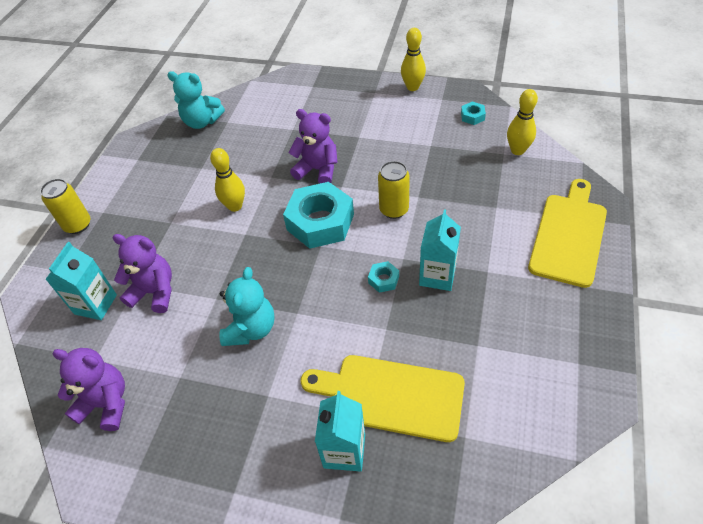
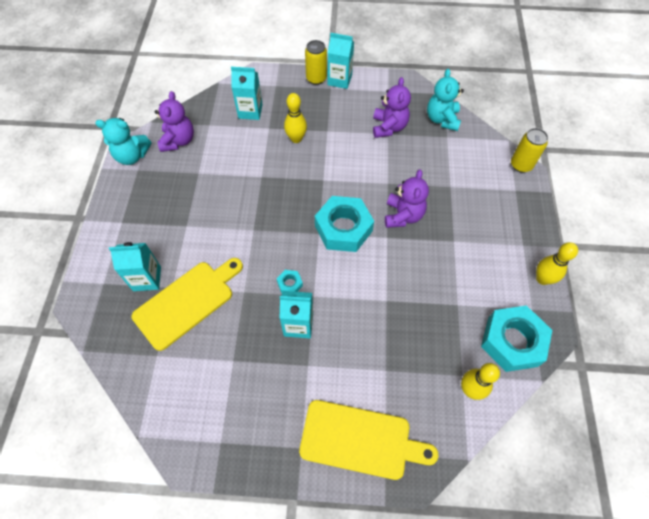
camera: 75 degrees right, 10 degrees up
purple teddy bear [113,234,172,313] -> purple teddy bear moved to [373,77,411,138]
yellow bowling pin [210,148,245,212] -> yellow bowling pin moved to [284,93,307,143]
turquoise teddy bear [219,267,275,346] -> turquoise teddy bear moved to [95,118,151,165]
yellow cutting board [300,355,465,442] -> yellow cutting board turned 45 degrees clockwise [132,258,243,351]
yellow can [378,161,410,219] -> yellow can moved to [511,128,548,173]
turquoise nut [461,102,486,125] -> turquoise nut [481,306,552,372], size x2.36
none -> turquoise carton [328,33,354,89]

